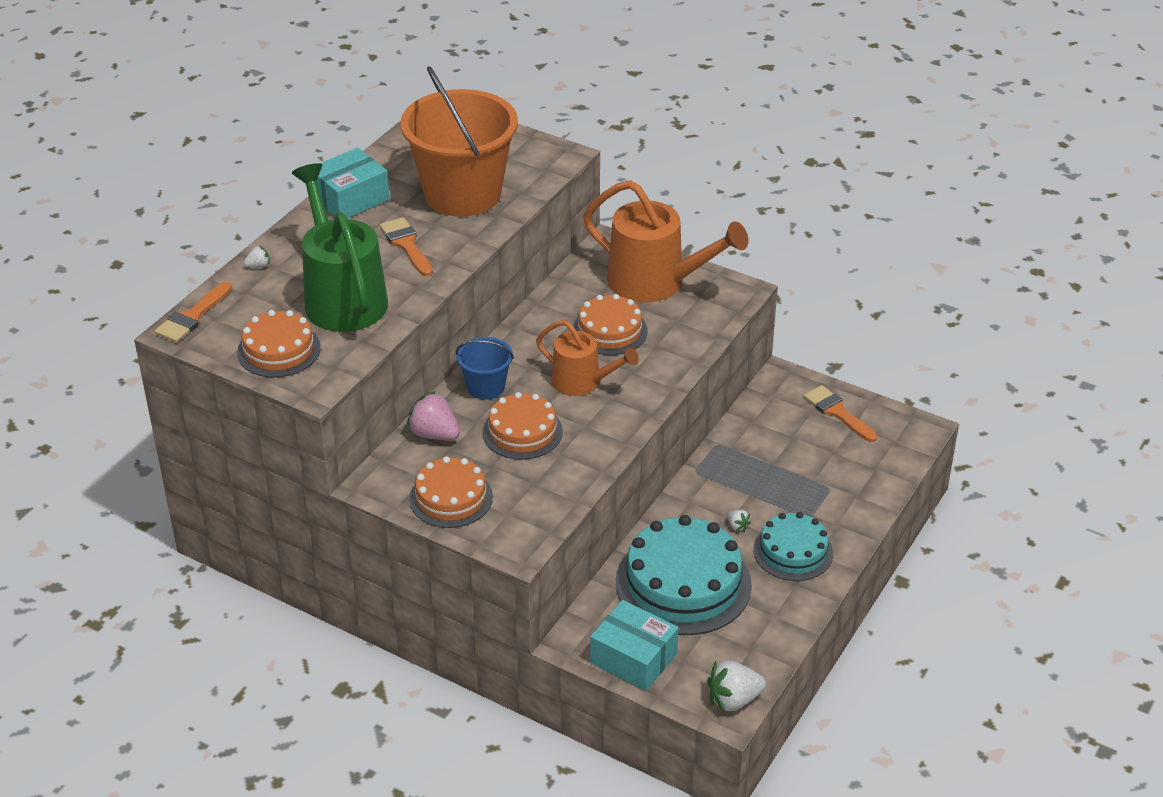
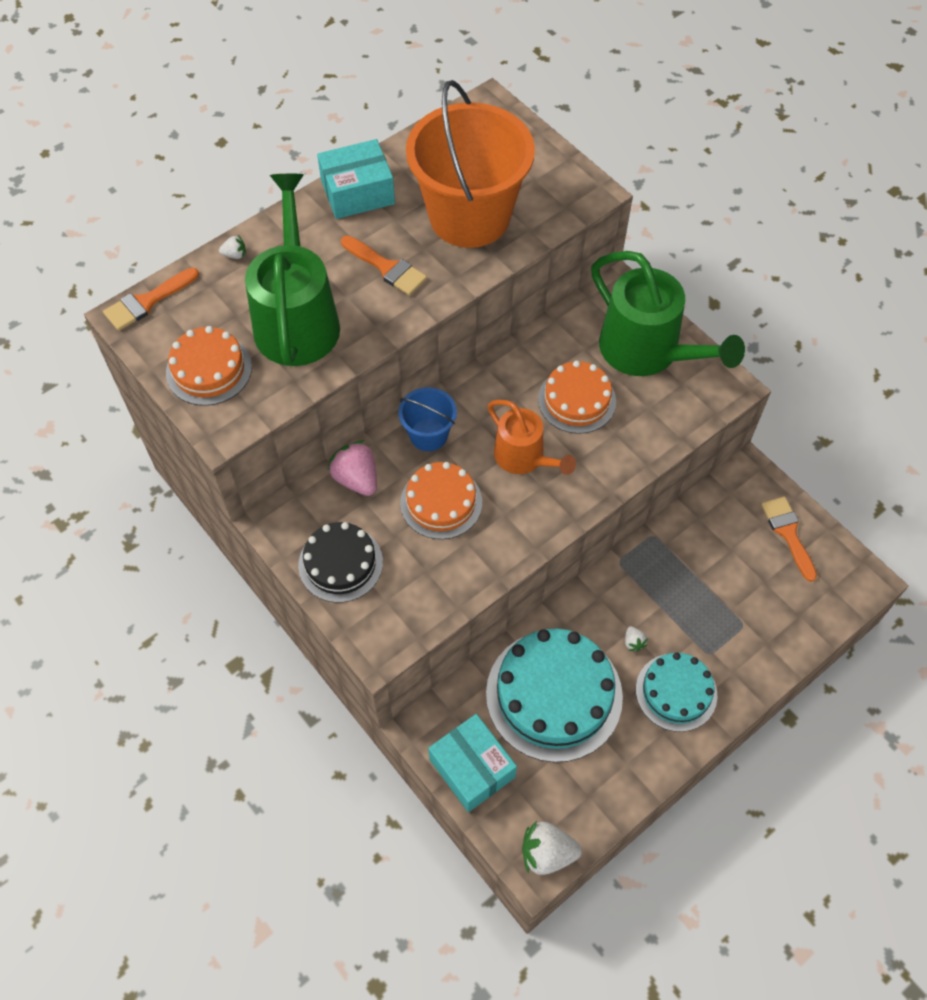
camera: 20 degrees right, 20 degrees up
orange brush [380,217,433,276] -> orange brush turned 135 degrees clockwise [341,235,427,295]
orange cake [409,456,493,528] -> black cake [298,522,383,603]
orange watering can [583,180,748,303] -> green watering can [591,251,745,376]

